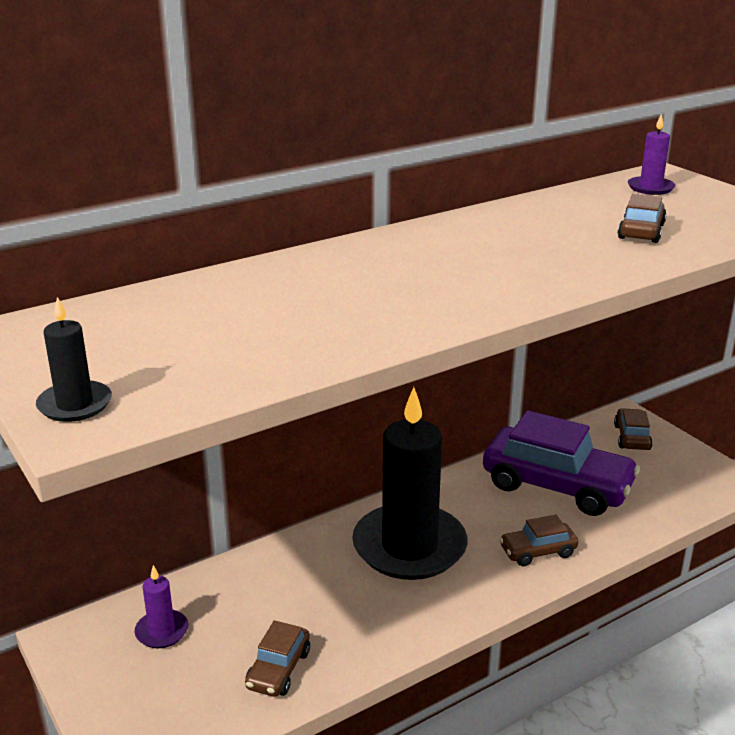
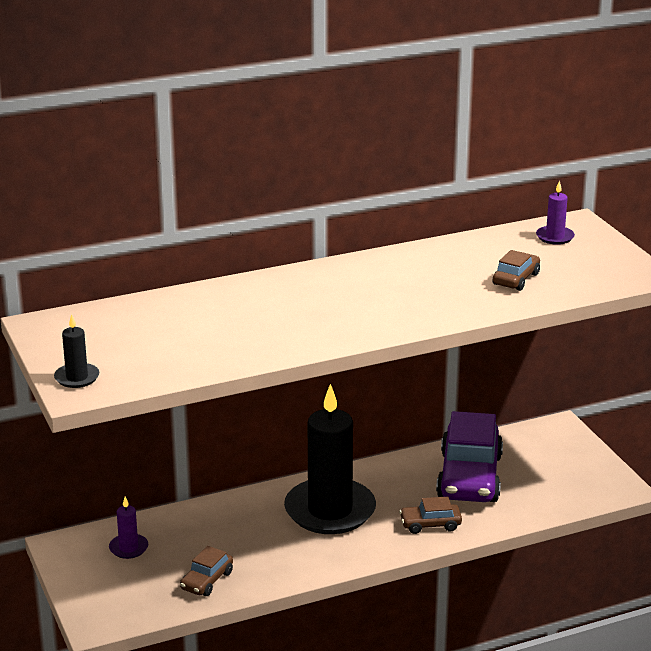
camera: 10 degrees right, 0 degrees up
purple car [483,410,640,516] -> purple car turned 60 degrees clockwise [436,411,503,502]
brown car [614,408,653,450] -> none

